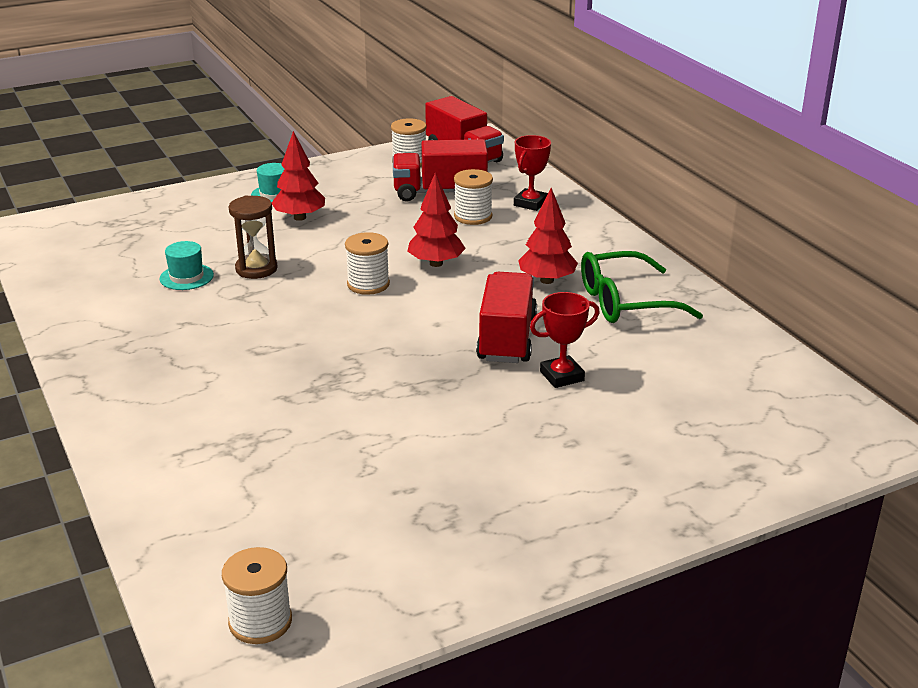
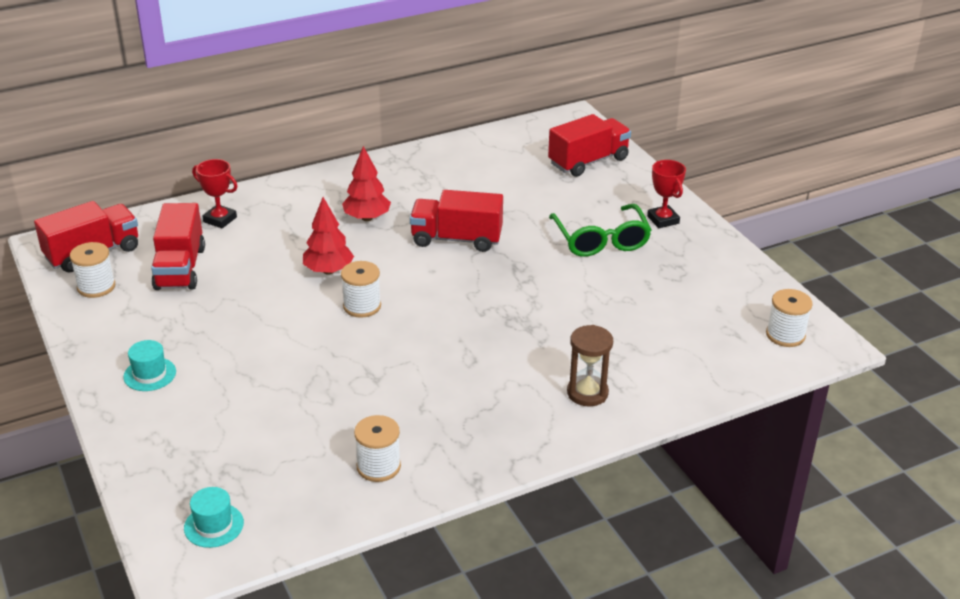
camera: 90 degrees left, 5 degrees up
turquoise hat [160,241,214,290] -> turquoise hat moved to [184,487,244,548]
brown hourglass [229,196,278,279] -> brown hourglass moved to [567,325,613,406]
red tree [272,131,325,221] -> none
white spool [454,169,493,225] -> white spool moved to [354,415,401,482]
red trophy [530,292,600,388] -> red trophy moved to [647,160,686,228]
green glasses [581,251,703,323] -> green glasses moved to [549,204,652,257]
none -> red truck [548,114,631,177]

